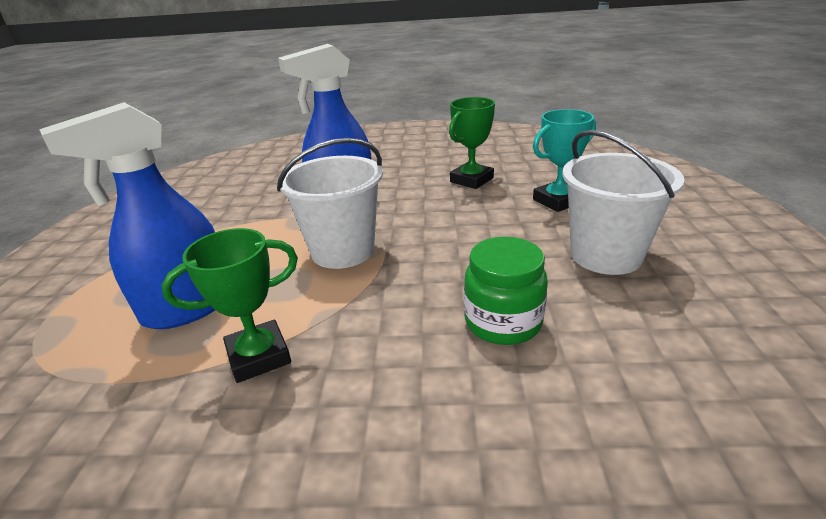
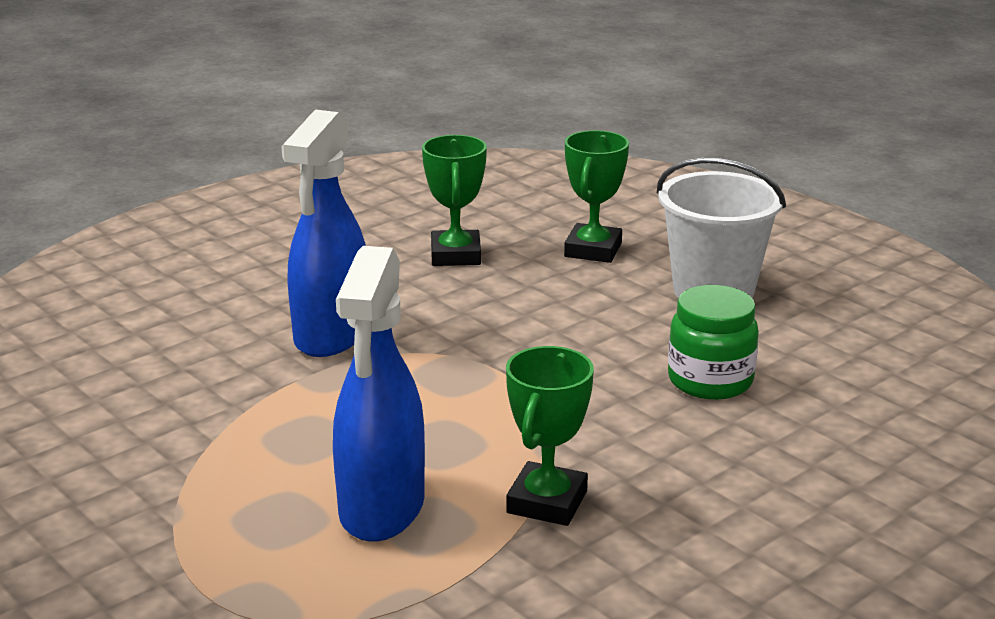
camera: 45 degrees left, 5 degrees down
white bucket [277,138,383,269] -> none
turquoise trophy [533,109,596,212] -> green trophy [564,130,629,263]

